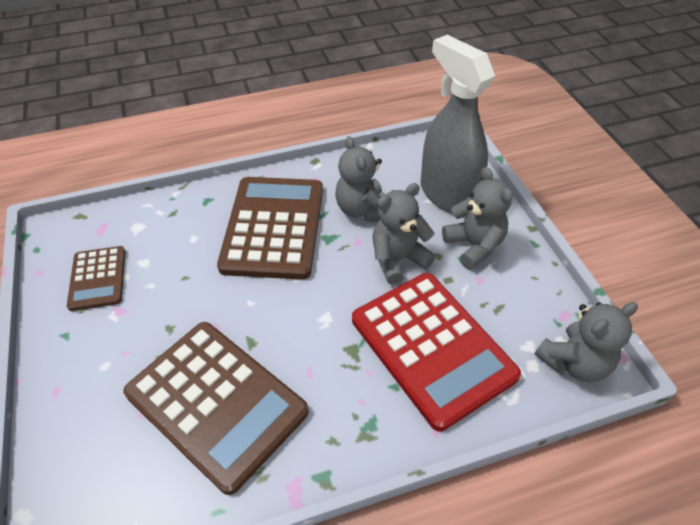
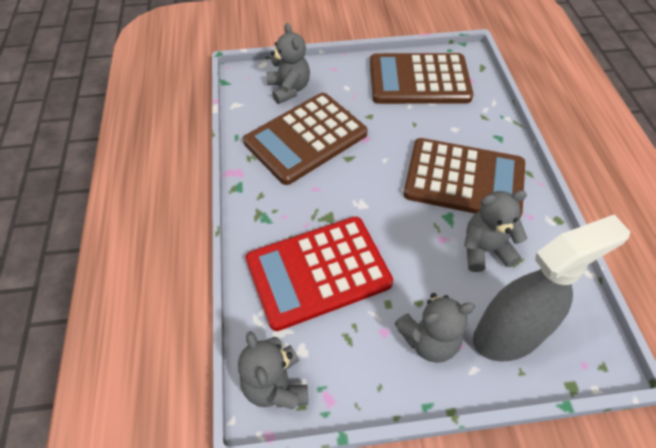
camera: 100 degrees right, 5 degrees up
brown calculator [67,246,125,311] -> brown calculator [370,53,474,104], size x1.89
grey teddy bear [373,183,436,285] -> grey teddy bear moved to [267,23,310,104]

